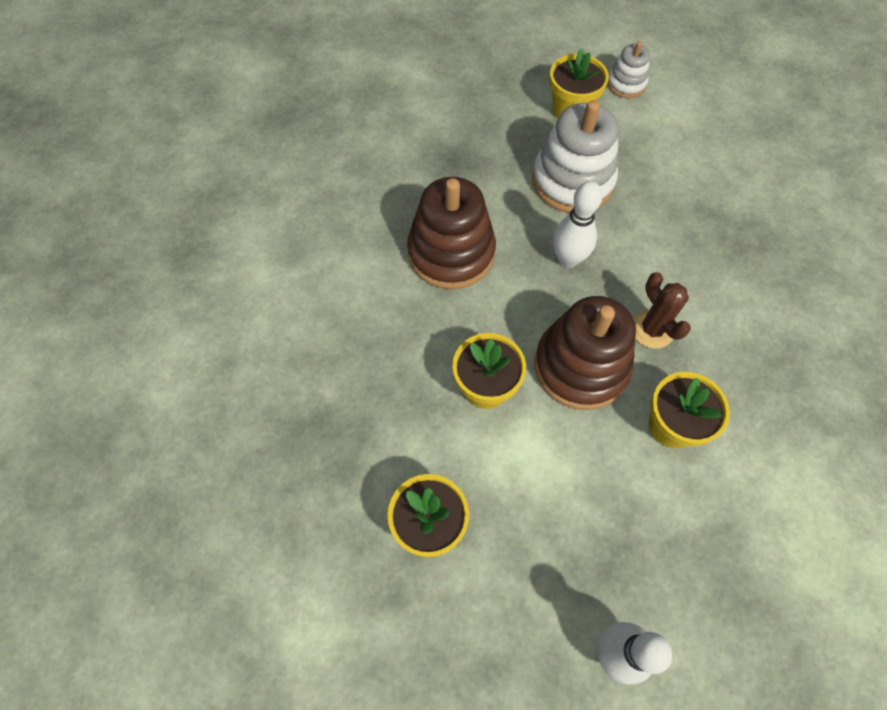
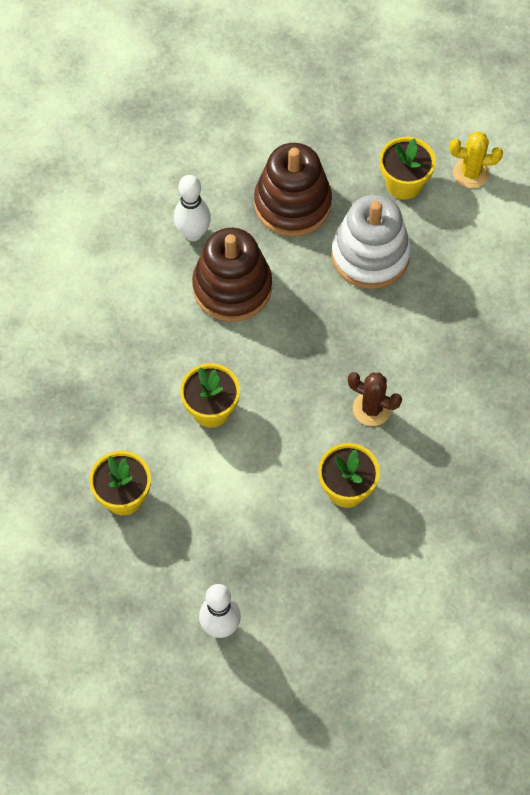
camera: 20 degrees right, 0 degrees up
brown stacking toy [534,296,636,410] -> brown stacking toy moved to [254,143,332,237]
white bowling pin [553,181,603,268] -> white bowling pin moved to [174,175,211,241]
white stacking toy [607,41,650,98] -> yellow cactus [450,131,503,188]
brown cactus [633,272,691,349] -> brown cactus turned 60 degrees counterclockwise [348,372,402,426]

